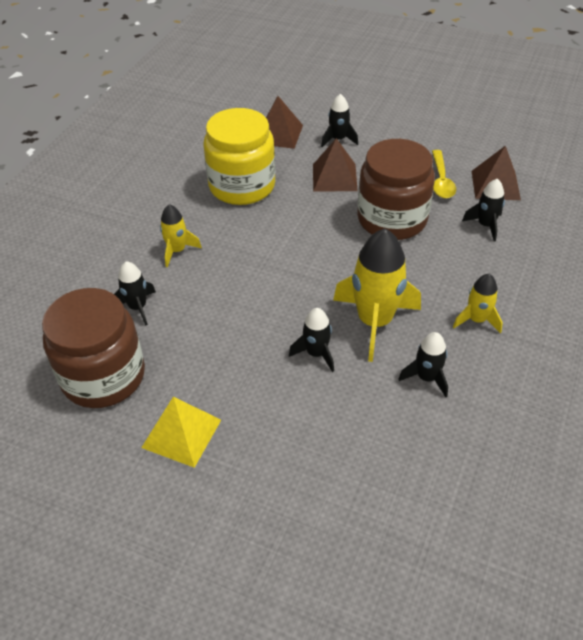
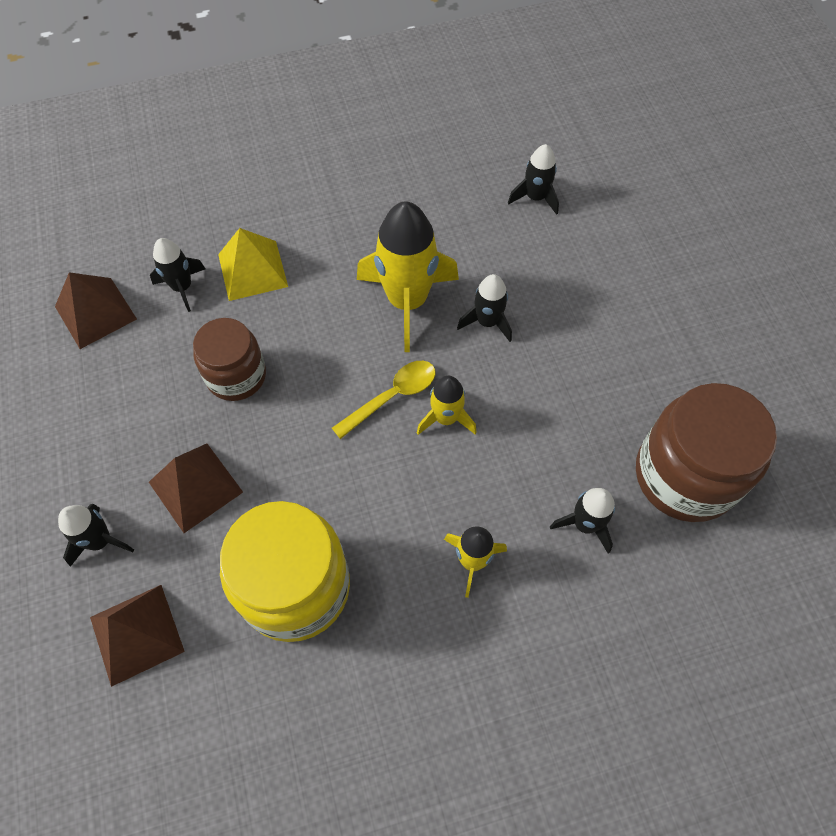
camera: 130 degrees left, 15 degrees up
yellow pyramid [141,397,221,468] -> yellow pyramid moved to [218,228,288,301]
brown jar [357,139,435,240] -> brown jar [193,318,266,401], size x0.63
black rocket [398,332,448,397] -> black rocket moved to [508,144,559,215]
yellow spoon [432,150,456,198] -> yellow spoon moved to [332,361,436,439]
yellow rocket [453,274,503,333] -> yellow rocket moved to [417,376,477,435]

